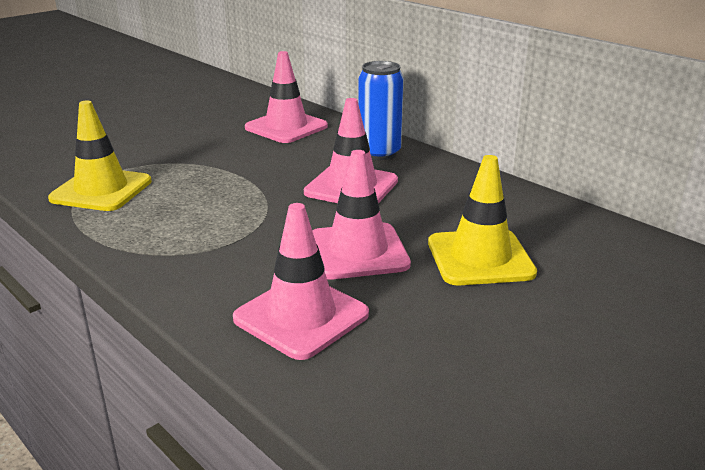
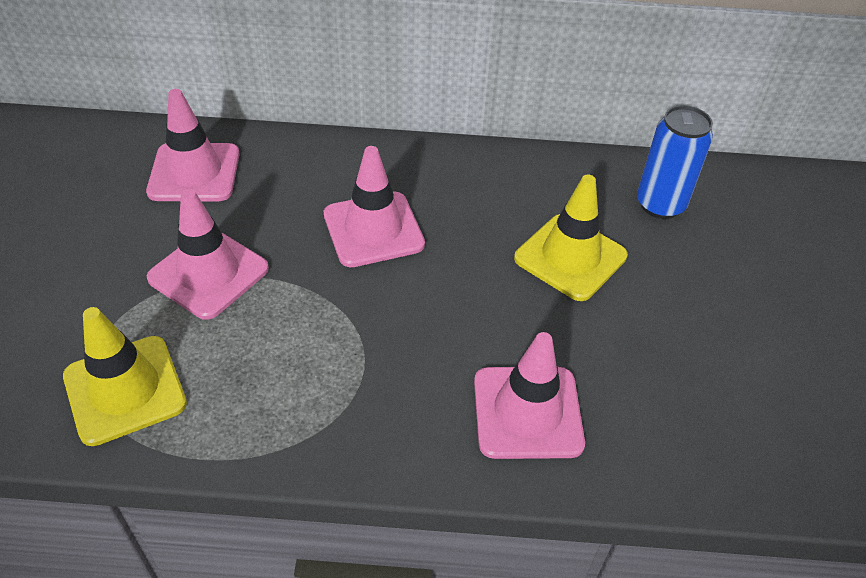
camera: 45 degrees left, 20 degrees up
pink traffic cone [312,150,411,279] -> pink traffic cone moved to [147,189,269,320]
blue can [358,61,404,160] -> blue can moved to [637,105,713,219]

